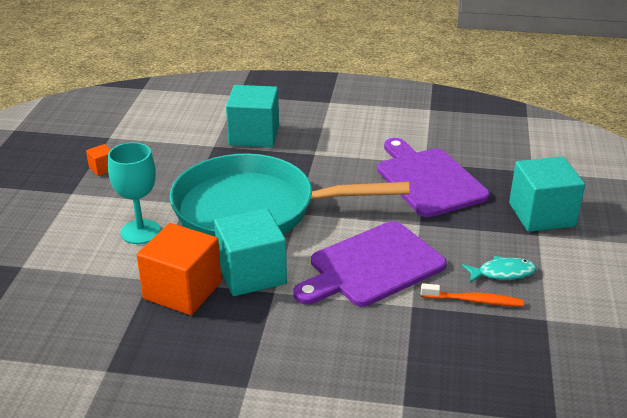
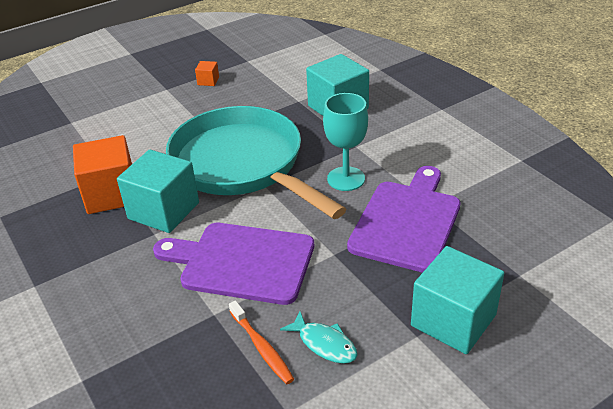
camera: 50 degrees right, 5 degrees up
turquoise goblet [108,142,161,244] -> turquoise goblet moved to [323,93,368,191]

